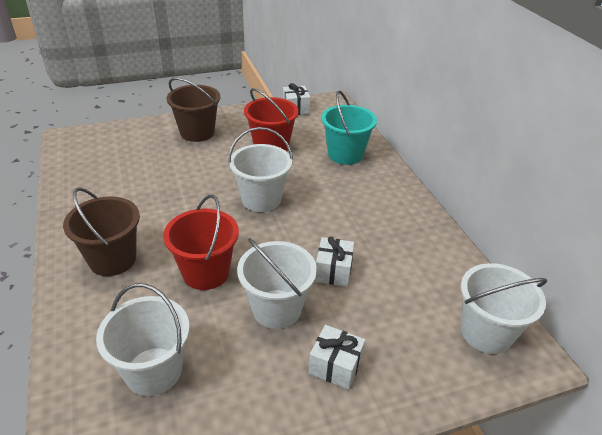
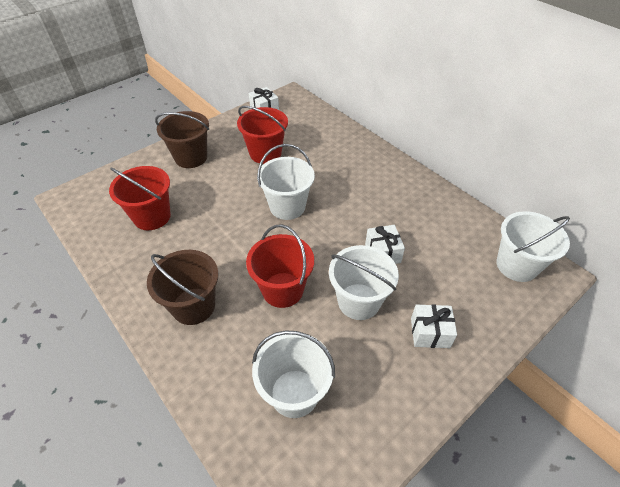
camera: 20 degrees left, 10 degrees up
turquoise bucket [321,90,377,165] -> none
none -> red bucket [109,166,171,230]

